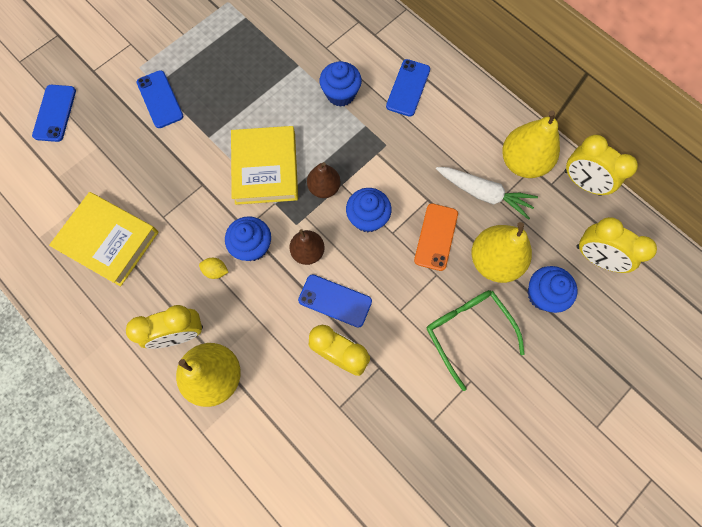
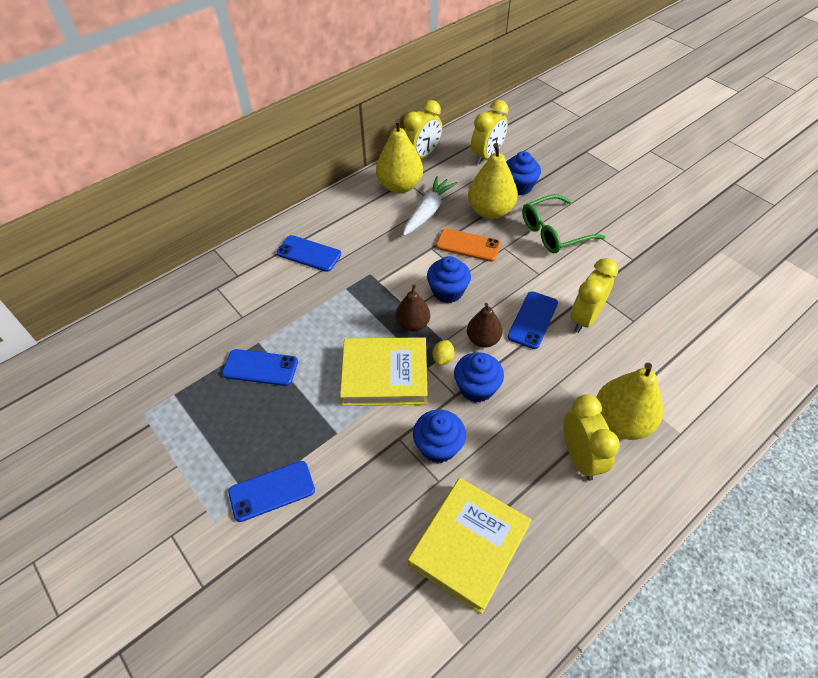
camera: 85 degrees left, 20 degrees down
blue phone [32,85,76,142] -> blue phone moved to [222,349,298,386]
yellow lemon [199,258,228,279] -> yellow lemon moved to [433,340,455,365]
blue cupcake [319,61,362,107] -> blue cupcake moved to [413,410,466,463]

